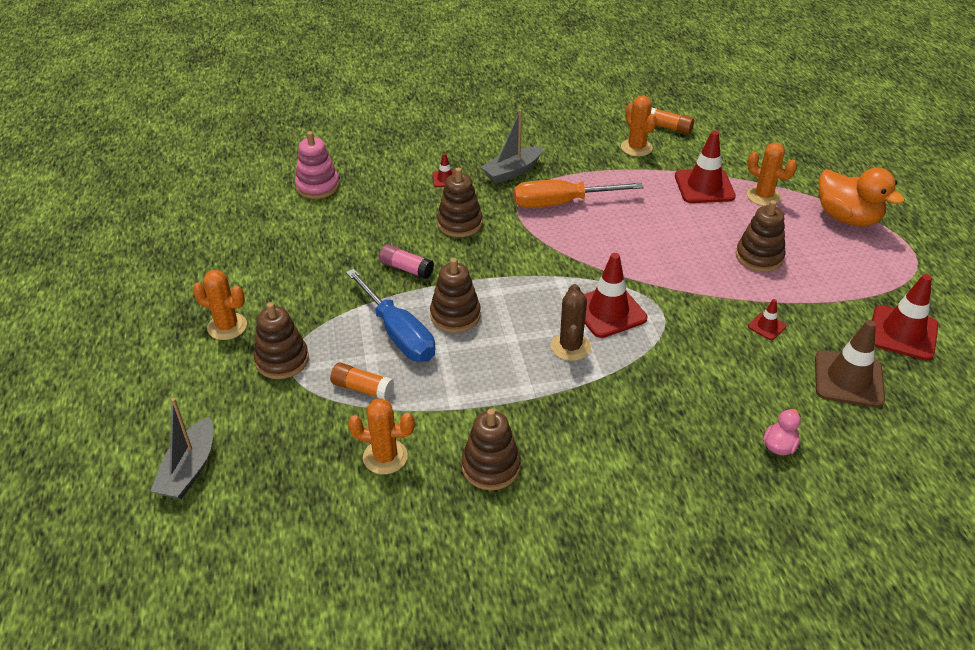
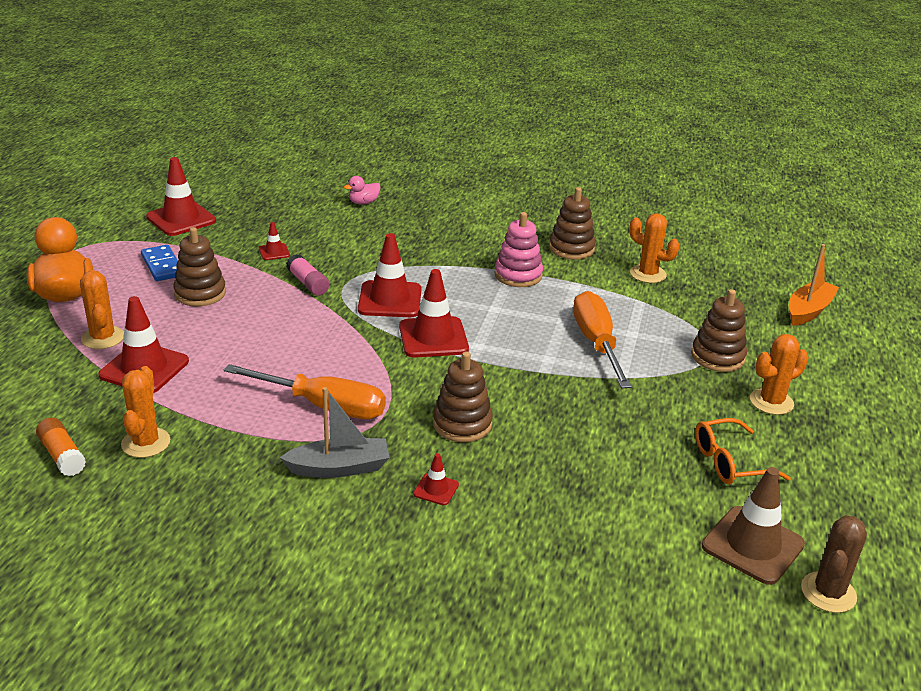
camera: 155 degrees left, 10 degrees down
grey boat [150,398,213,499] -> orange boat [789,244,839,326]
orange cactus [193,270,247,340] -> orange cactus turned 75 degrees counterclockwise [750,334,809,415]
pink stacking toy [295,131,340,199] -> pink stacking toy moved to [495,212,543,287]
orange glue stick [330,362,394,400] -> none
blue screwdriver [346,269,436,362] -> orange screwdriver [573,291,632,388]
pink glue stick [379,244,434,279] -> pink glue stick moved to [286,254,329,296]
brown stacking toy [430,258,481,333] -> none
brown cactus [551,284,591,361] -> brown cactus moved to [801,515,867,613]
brown traffic cone [815,320,885,408] -> brown traffic cone moved to [702,467,805,585]
none -> blue domino [141,245,178,281]
none -> red traffic cone [399,269,469,358]
none -> orange glasses [695,418,791,484]

